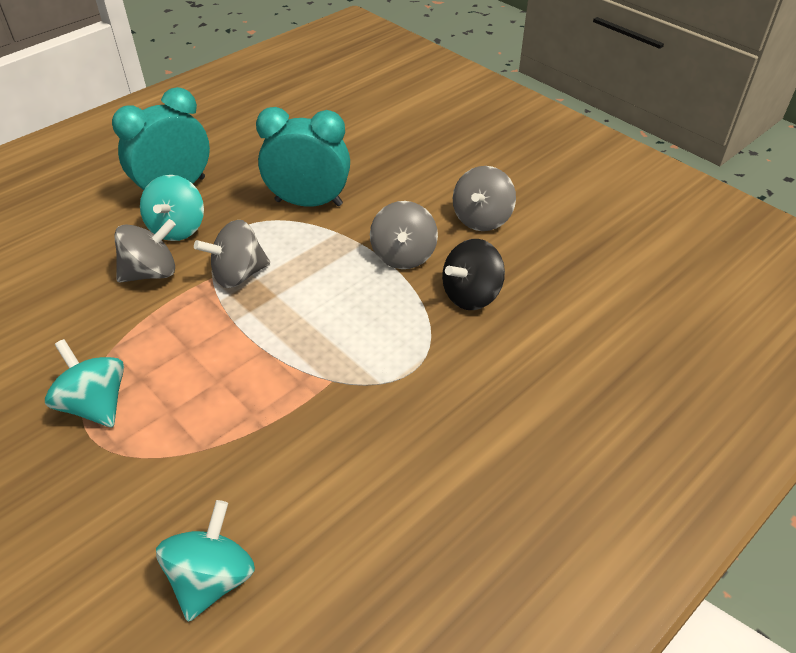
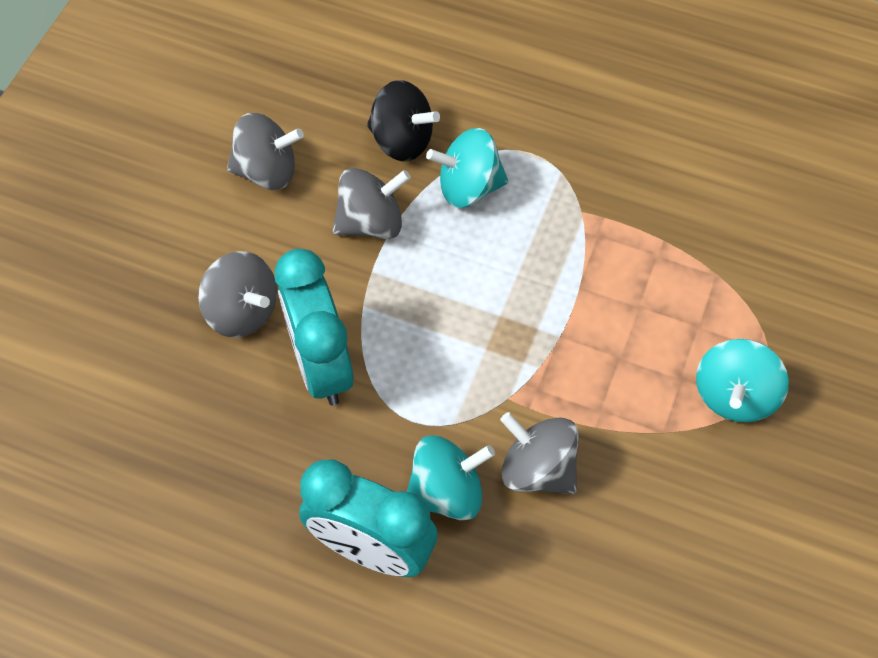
camera: 115 degrees left, 15 degrees up
turquoise spinning top [156,500,255,622] -> turquoise spinning top moved to [426,128,509,208]
grey spinning top [194,220,270,288] -> grey spinning top moved to [198,251,277,338]

